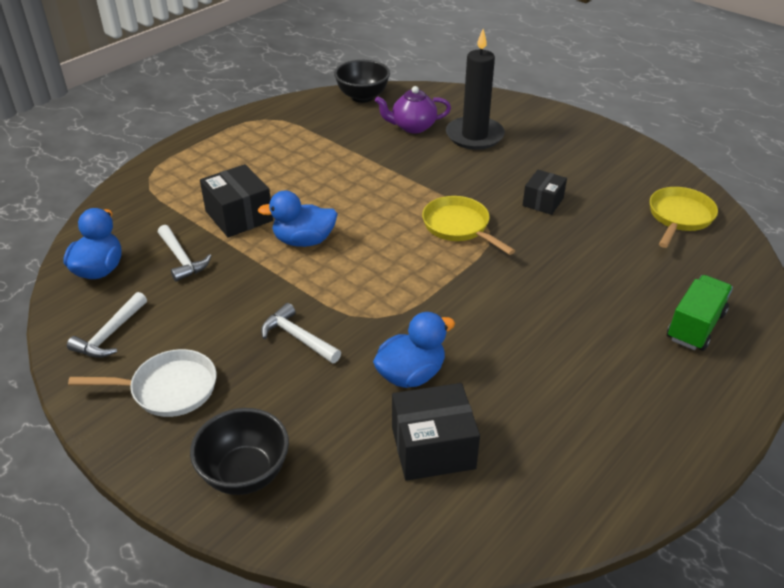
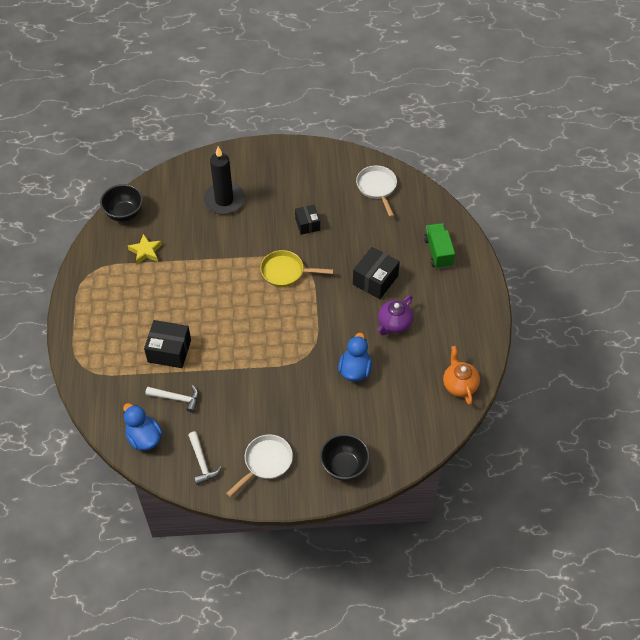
camera: 45 degrees left, 15 degrees up
blue duck [258,190,338,247] -> none
white hammer [261,303,341,363] -> none
purple teapot [375,86,451,134] -> purple teapot moved to [377,295,413,335]
black box [392,383,480,481] -> black box moved to [353,247,400,299]
yellow pan [650,187,718,248] -> white pan [356,165,397,217]
none -> yellow star [128,234,162,264]
none -> orange teapot [443,346,480,405]

